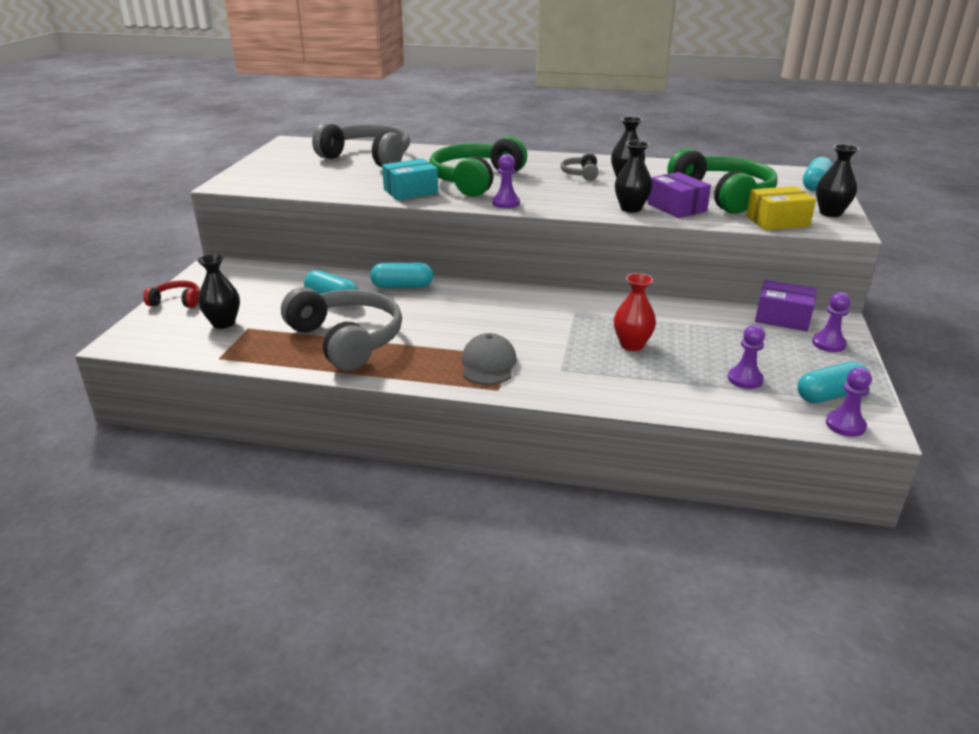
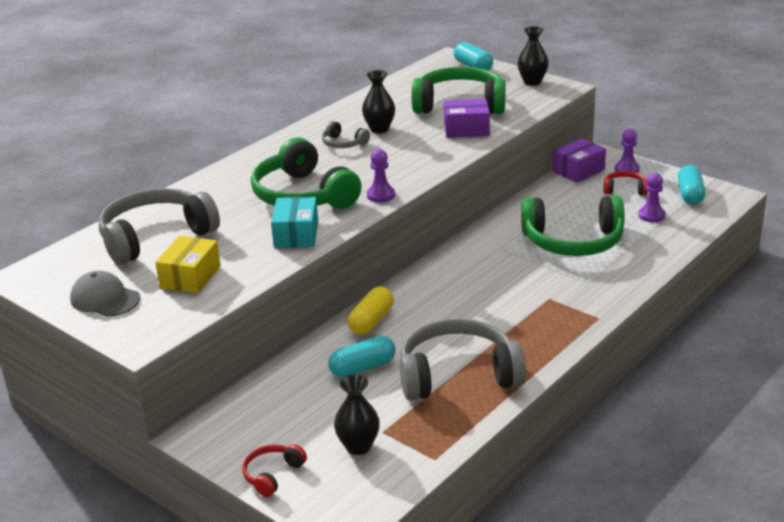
camera: 60 degrees left, 0 degrees up
turquoise capsule [370,263,433,288] -> yellow capsule [348,287,394,335]
grey cap [461,333,517,385] -> grey cap moved to [70,271,140,317]
red vase [614,273,656,351] -> green headphones [521,196,625,256]
black vase [615,141,652,213] -> none
yellow box [746,186,816,230] -> yellow box moved to [155,236,221,294]
purple pawn [826,368,872,437] -> none
none -> red headphones [603,171,648,195]

